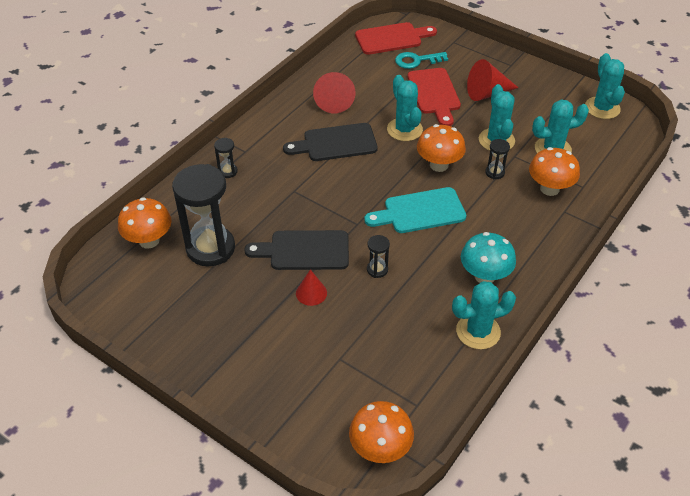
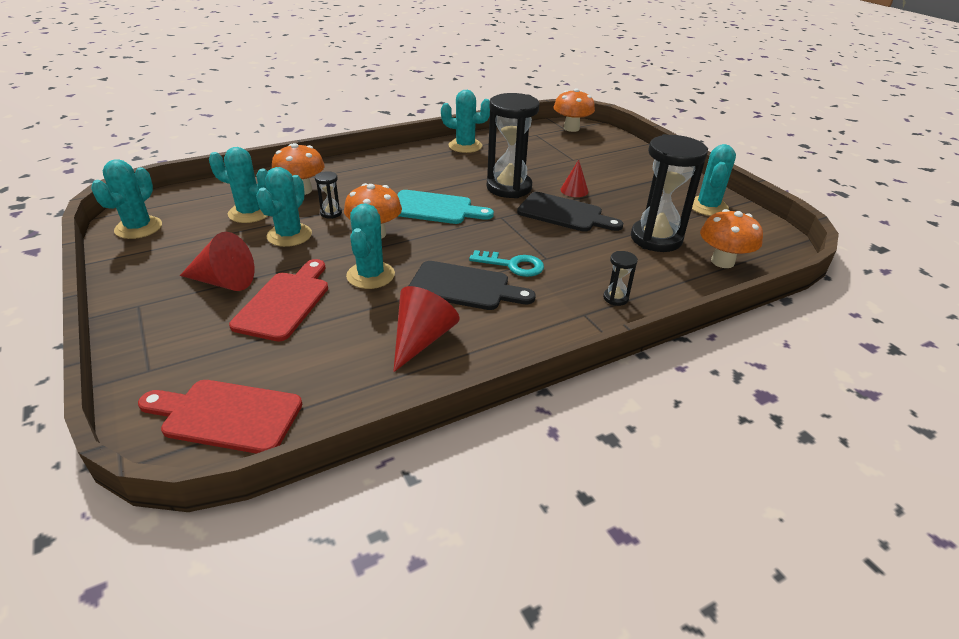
camera: 155 degrees left, 10 degrees down
black hourglass [367,235,390,278] -> black hourglass [487,93,539,198], size x2.33
turquoise key [395,52,448,69] -> turquoise key moved to [469,250,544,277]
turquoise mushroom [461,232,516,283] -> none
none -> turquoise cactus [692,144,736,216]

